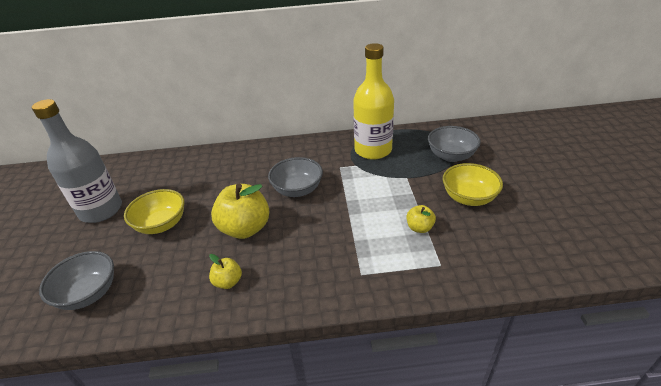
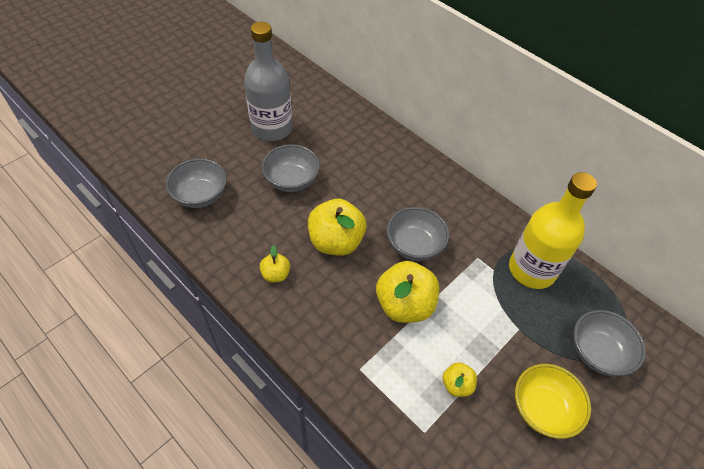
camera: 45 degrees right, 15 degrees up
yellow bowl [124,189,185,234] -> grey bowl [261,144,320,192]
none -> yellow apple [376,261,439,323]

